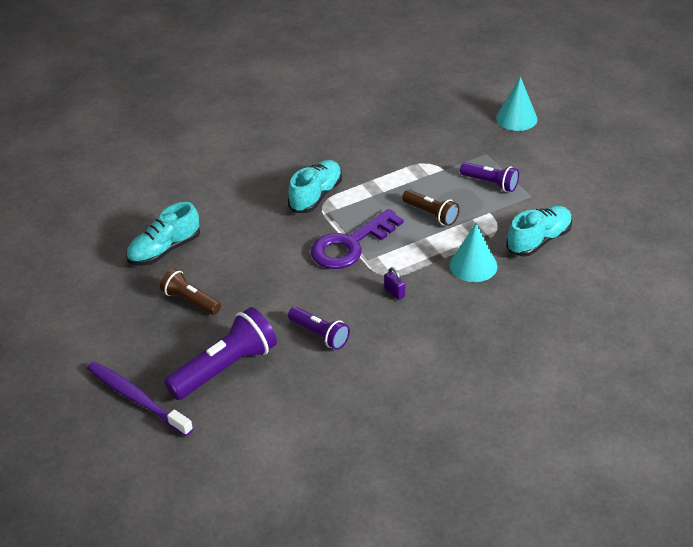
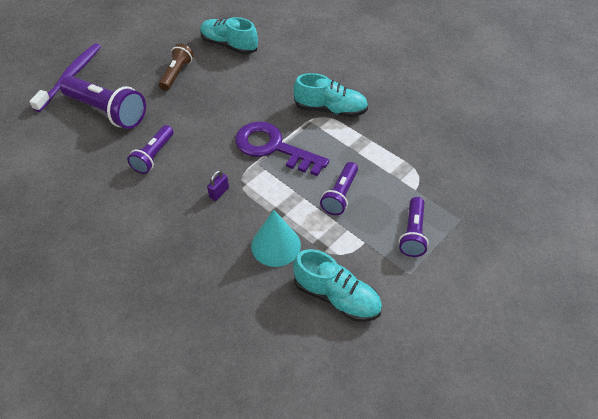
camera: 70 degrees right, 10 degrees up
brown flashlight [402,190,460,226] -> purple flashlight [320,162,358,215]
turquoise cone [496,77,538,131] -> none

